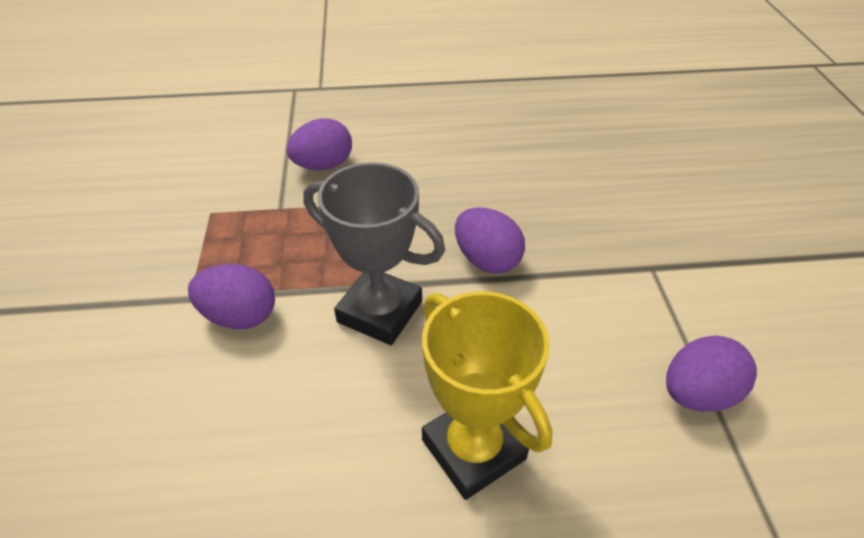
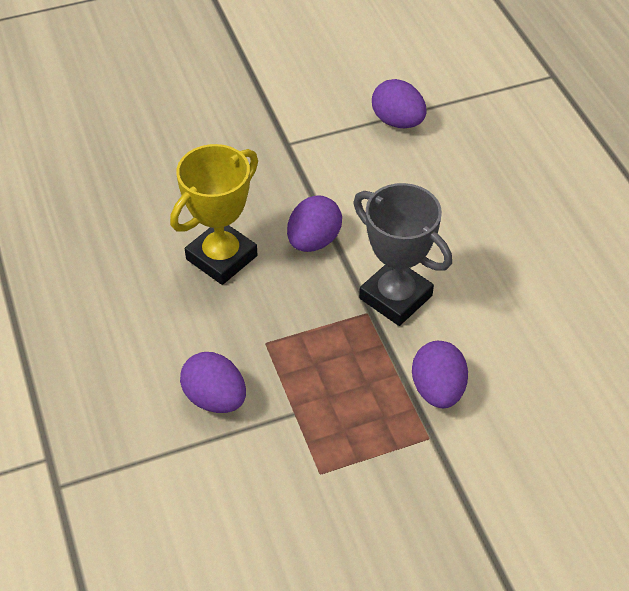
camera: 105 degrees left, 5 degrees up
grey trophy [303,162,445,345] -> grey trophy turned 60 degrees counterclockwise [353,183,452,326]
yellow trophy [422,291,552,500] -> yellow trophy moved to [170,144,258,285]

